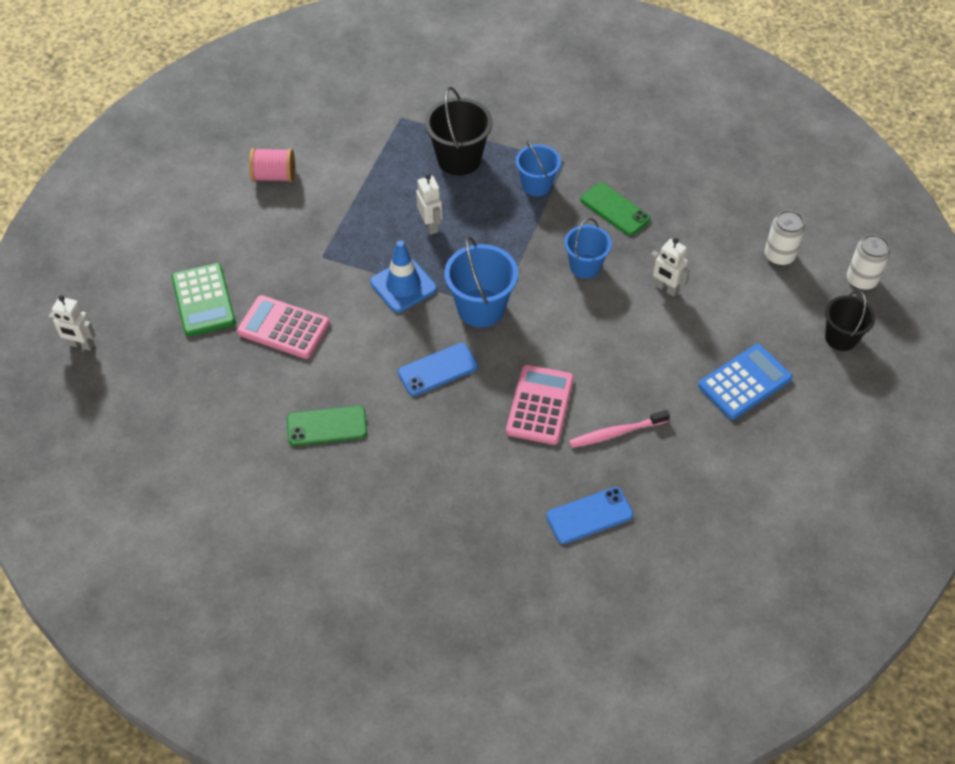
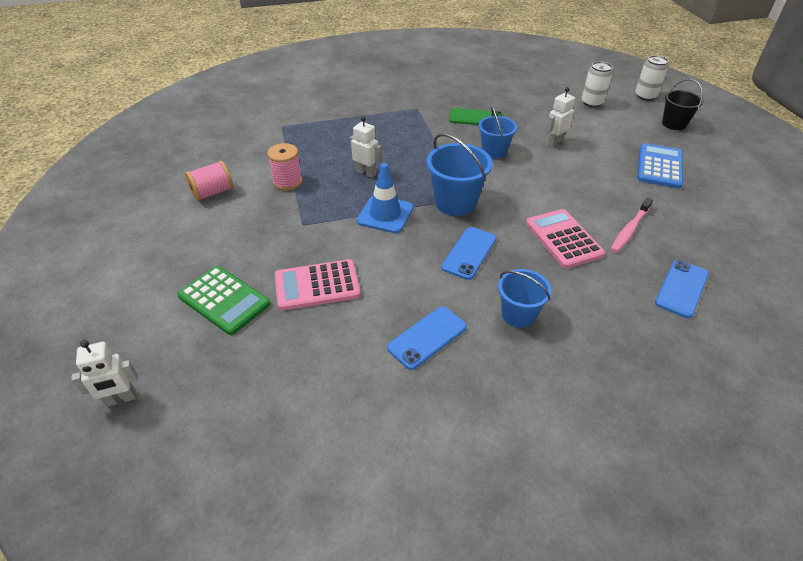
camera: 35 degrees left, 10 degrees down
green phone [287,406,367,446] -> blue phone [387,306,467,370]
black bucket [425,87,493,176] -> none
blue bucket [516,140,561,196] -> blue bucket moved to [498,269,552,328]
white robot [649,238,690,296] -> white robot turned 135 degrees clockwise [546,87,575,147]
none -> pink spool [267,143,303,190]

